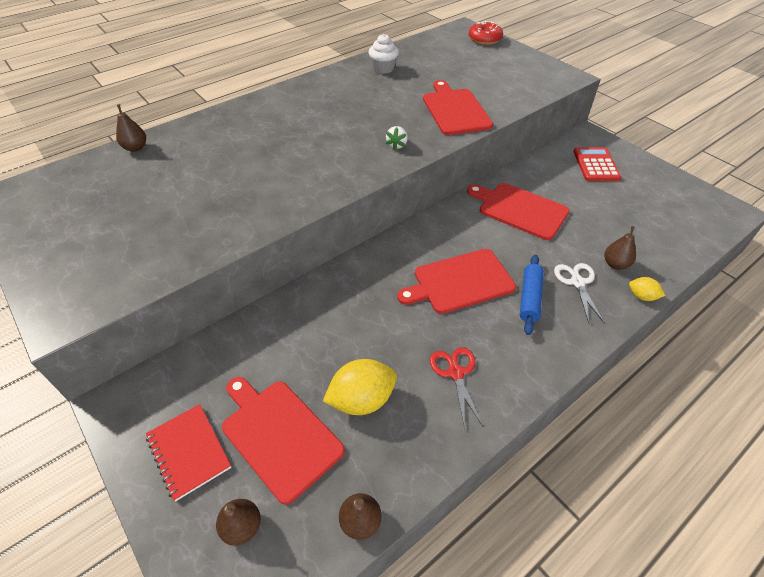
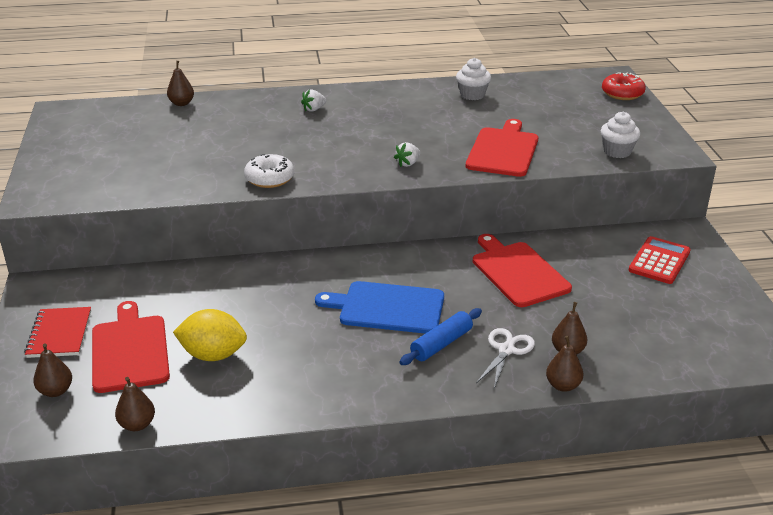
camera: 30 degrees right, 15 degrees down
red cutting board [397,249,516,314] -> blue cutting board [315,281,444,334]
red scissors [430,347,483,429] -> none
yellow lemon [629,277,665,301] -> brown pear [546,336,583,392]
none -> white donut [244,154,294,188]
none -> white strawberry [301,89,327,112]
none -> white cupcake [601,112,640,158]

